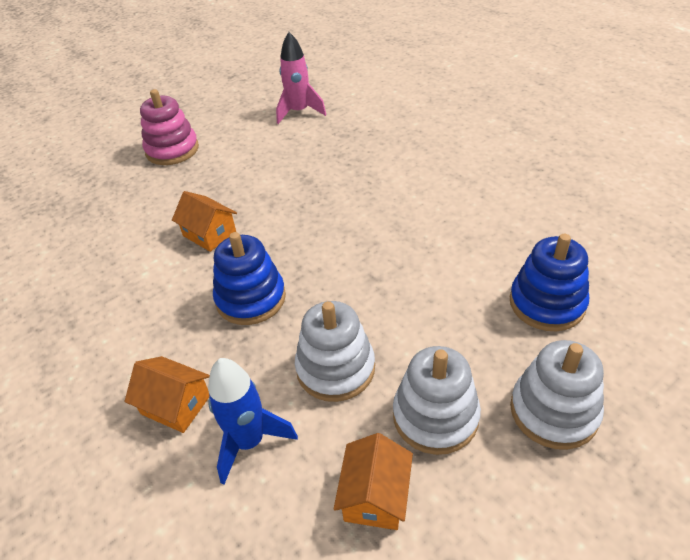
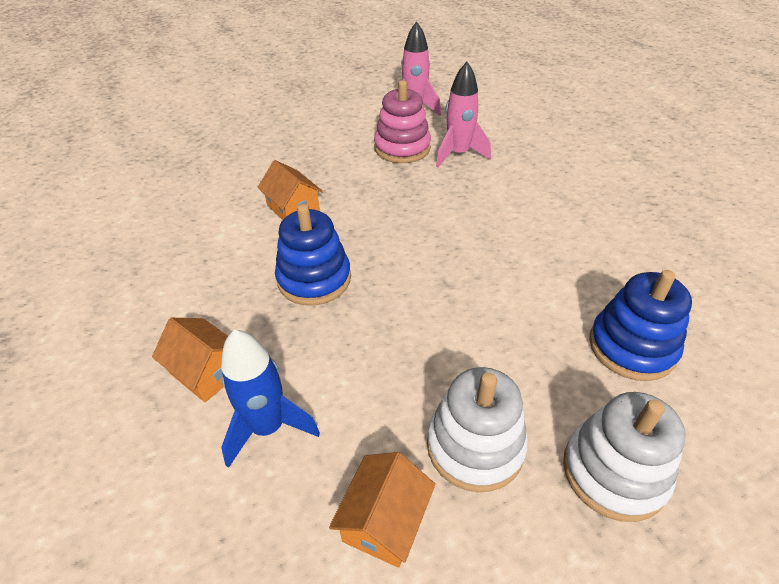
camera: 10 degrees right, 0 degrees up
pink stacking toy [140,89,199,165] -> pink stacking toy moved to [374,80,431,163]
white stacking toy [295,301,375,402] -> none
none -> pink rocket [436,62,491,168]

